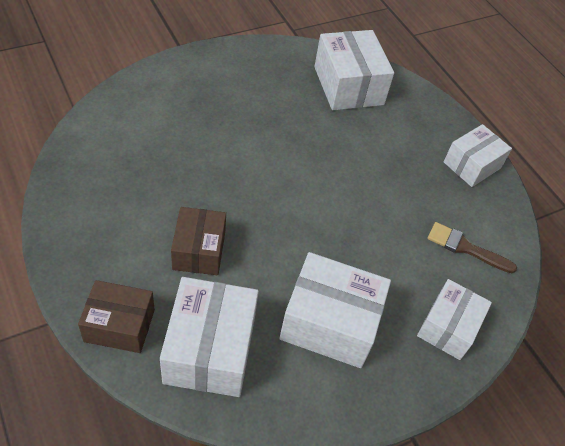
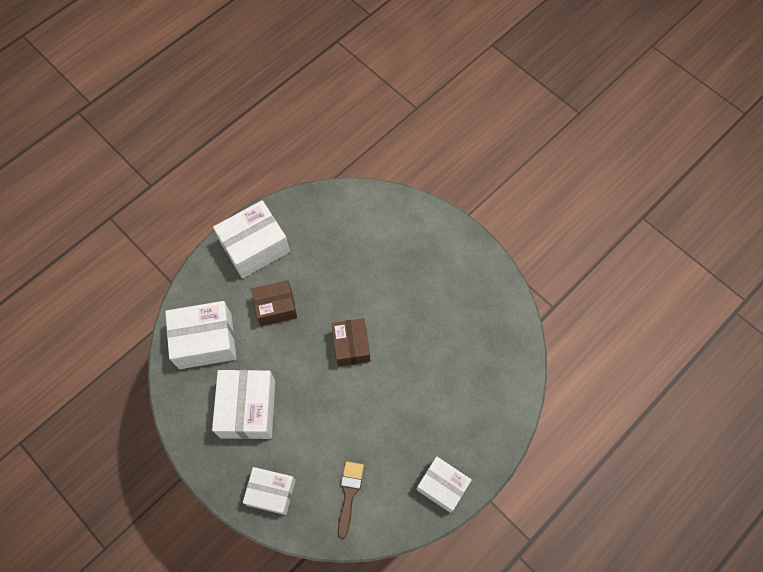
camera: 80 degrees right, 15 degrees up
brown box [78,280,155,353] -> brown box moved to [332,318,370,366]
white box [314,30,394,110] -> white box moved to [213,200,290,278]

